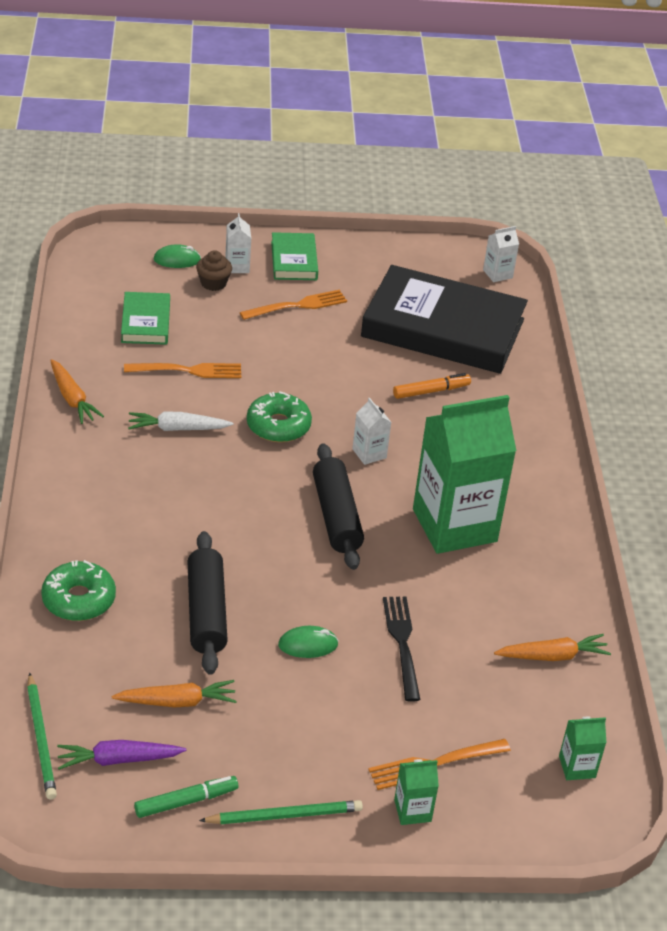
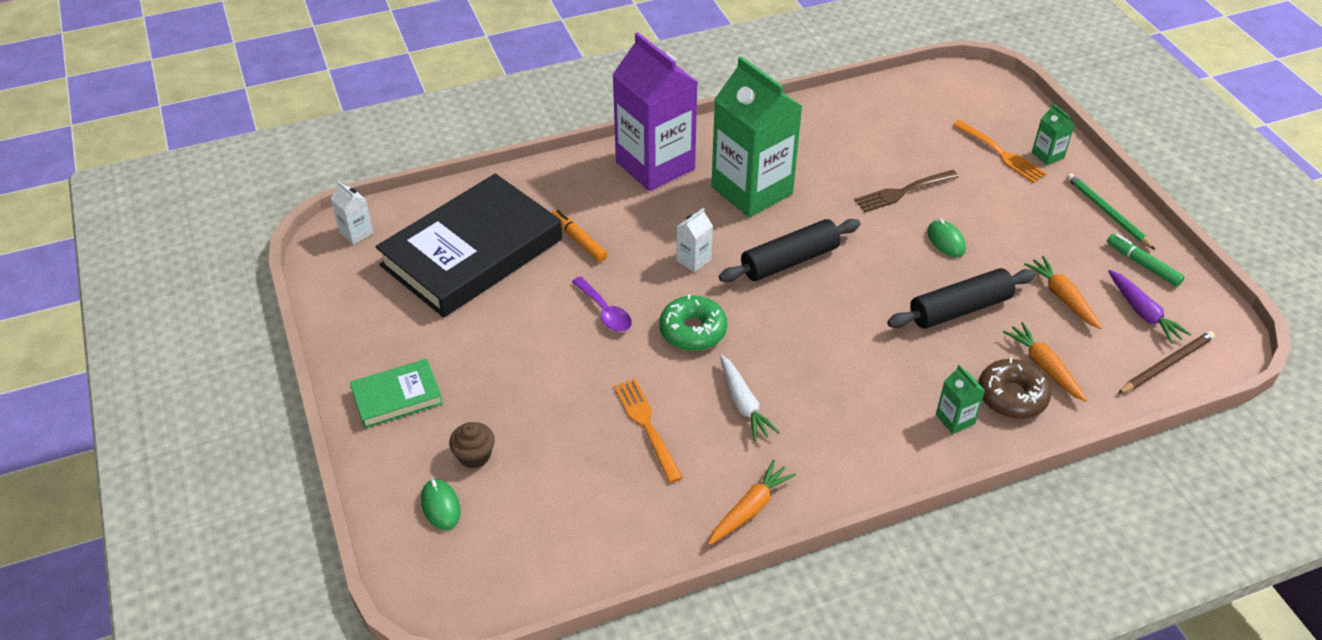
camera: 105 degrees left, 5 degrees up
green pencil [27,673,57,800] -> brown pencil [1118,331,1215,394]
green donut [41,560,116,621] -> brown donut [978,358,1051,419]
green book [121,292,170,345] -> none
white carton [225,213,251,273] -> none
orange fork [240,290,347,320] -> none
black book [361,265,528,374] -> black book turned 45 degrees clockwise [375,173,562,318]
black fork [383,596,420,702] -> brown fork [854,170,959,212]
orange carrot [494,634,611,661] -> orange carrot moved to [1003,322,1087,402]
green carton [559,717,607,780] -> green carton moved to [936,364,985,434]
none -> purple spoon [572,277,632,332]
none -> purple carton [612,32,698,191]

